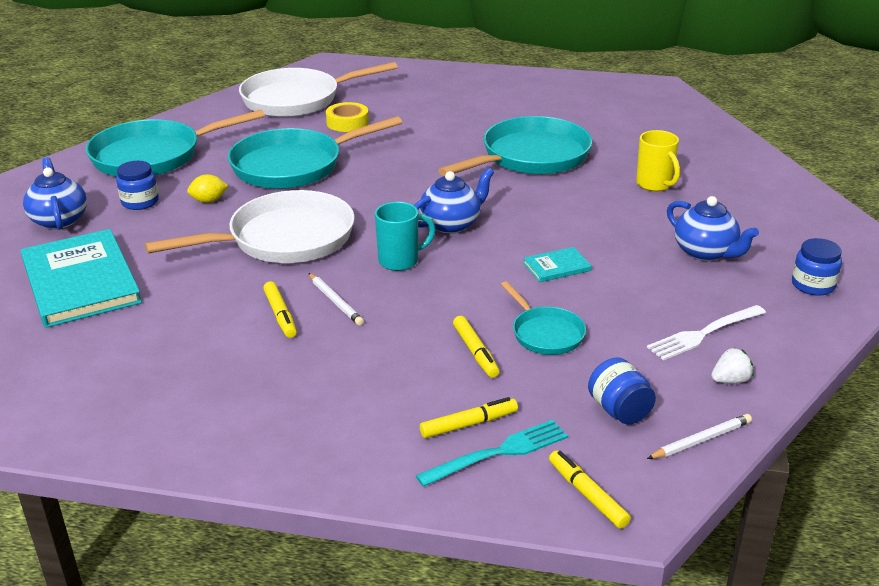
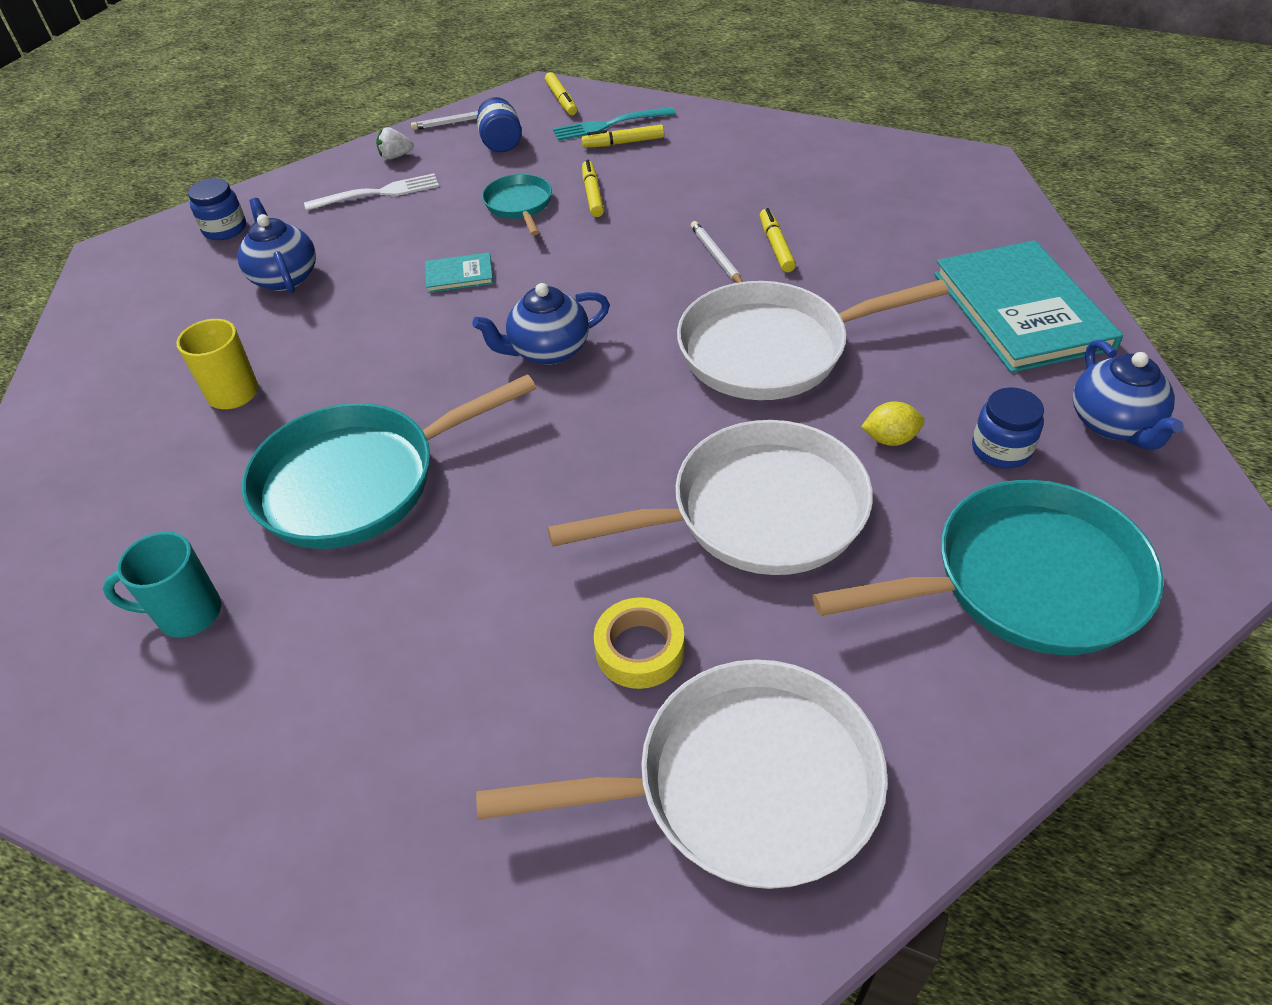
camera: 165 degrees left, 15 degrees up
turquoise pan [228,116,402,189] -> white pan [547,420,873,575]
turquoise mug [375,202,436,271] -> turquoise mug moved to [103,531,221,638]

